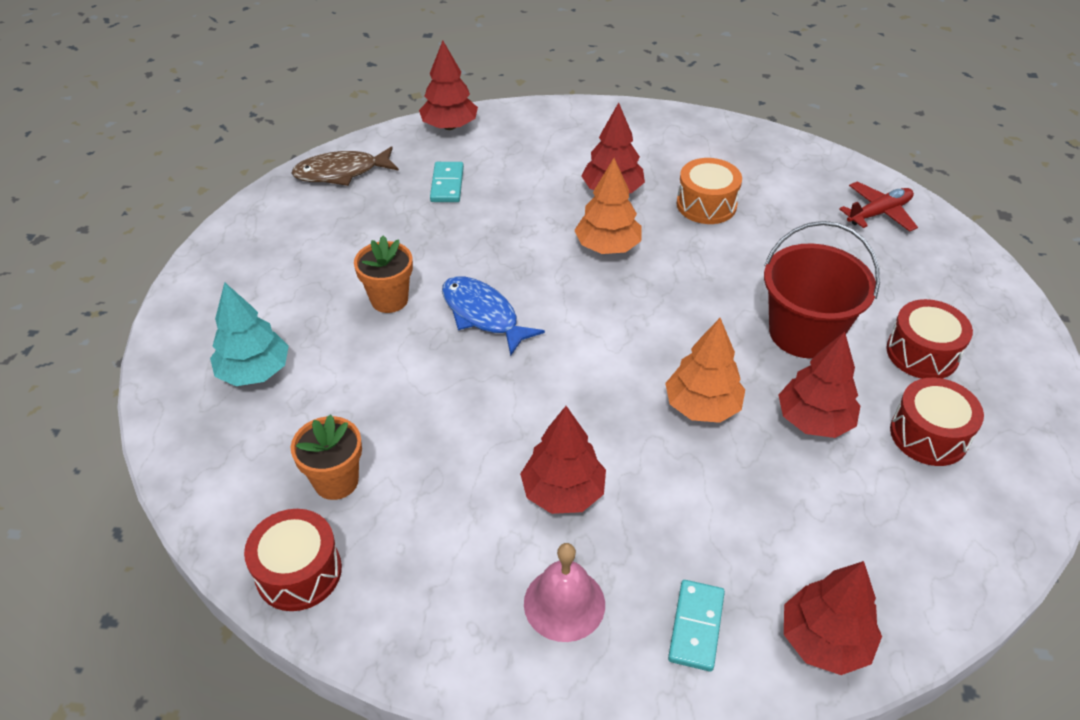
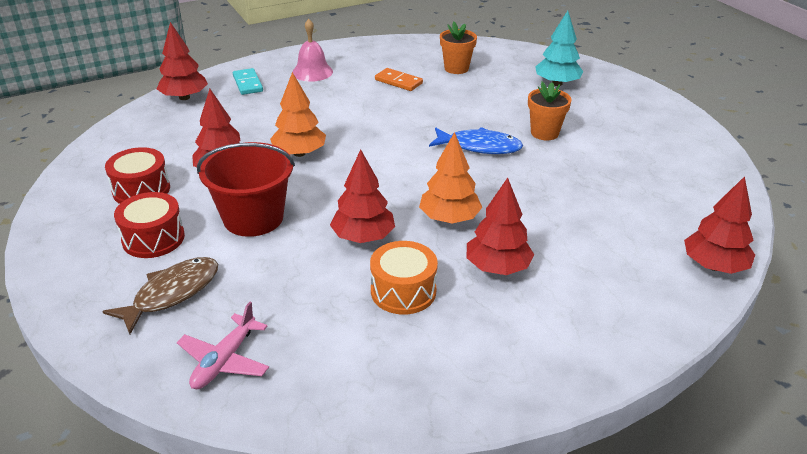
camera: 145 degrees right, 10 degrees down
red drum [244,509,342,611] -> none
brown fish [292,146,399,186] -> brown fish moved to [102,257,218,335]
turquoise domino [430,162,464,202] -> none
red tree [520,406,606,514] -> red tree moved to [330,149,395,243]
red plane [839,181,918,232] -> pink plane [177,302,269,389]
none -> orange domino [375,68,423,91]

